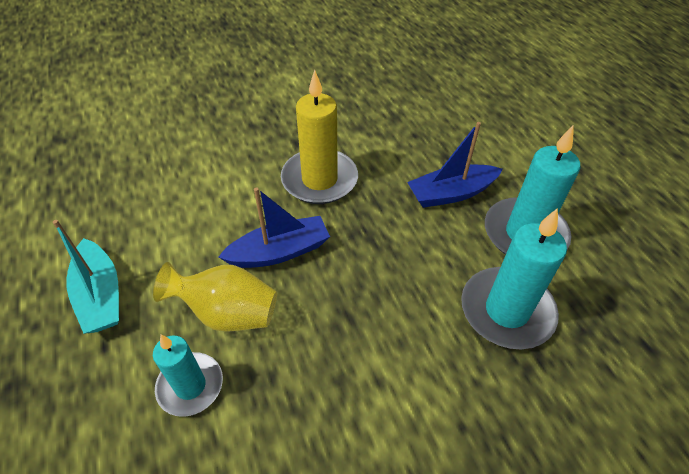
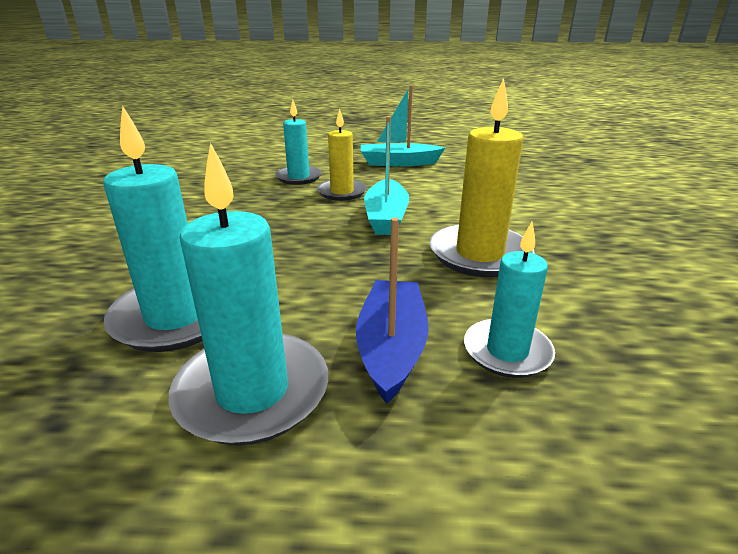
camera: 115 degrees right, 20 degrees down
yellow vase [153,262,277,332] -> yellow candle [317,109,367,201]
blue boat [218,187,330,268] -> turquoise boat [364,116,409,235]
none -> turquoise candle [464,222,555,378]

